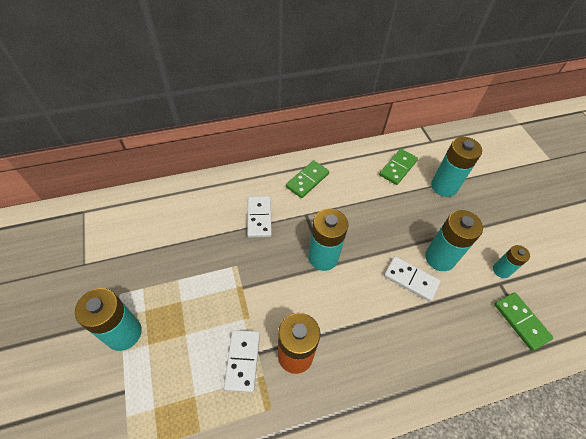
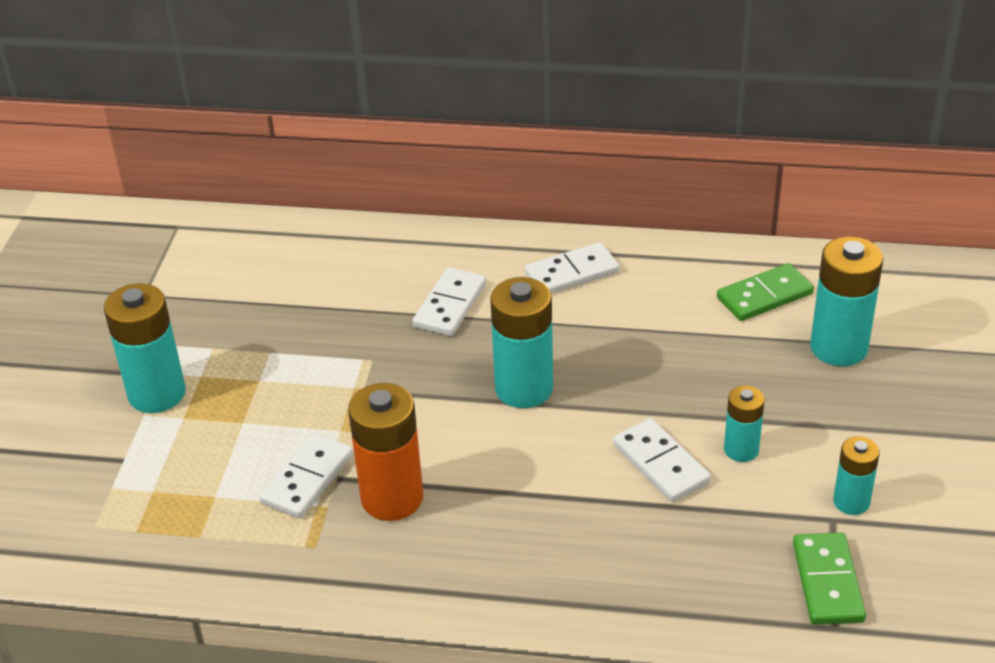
camera: 30 degrees right, 15 degrees down
green domino [286,160,329,198] -> white domino [525,242,619,294]
turquoise battery [425,210,483,271] -> turquoise battery [724,386,765,462], size x0.57

